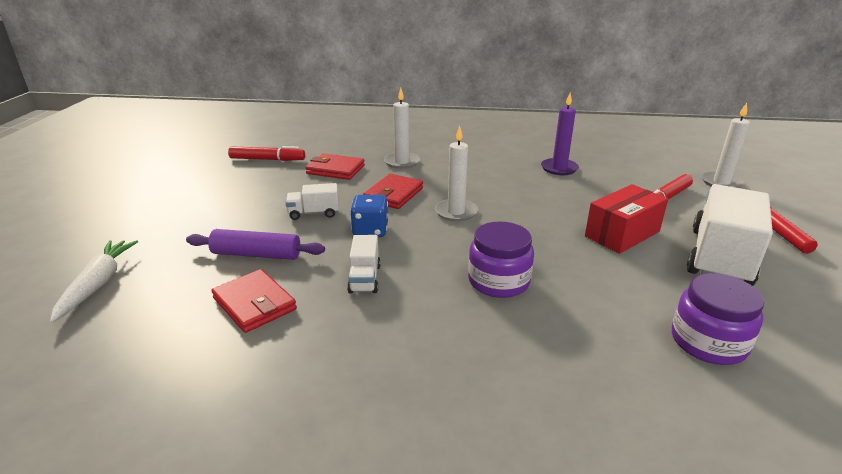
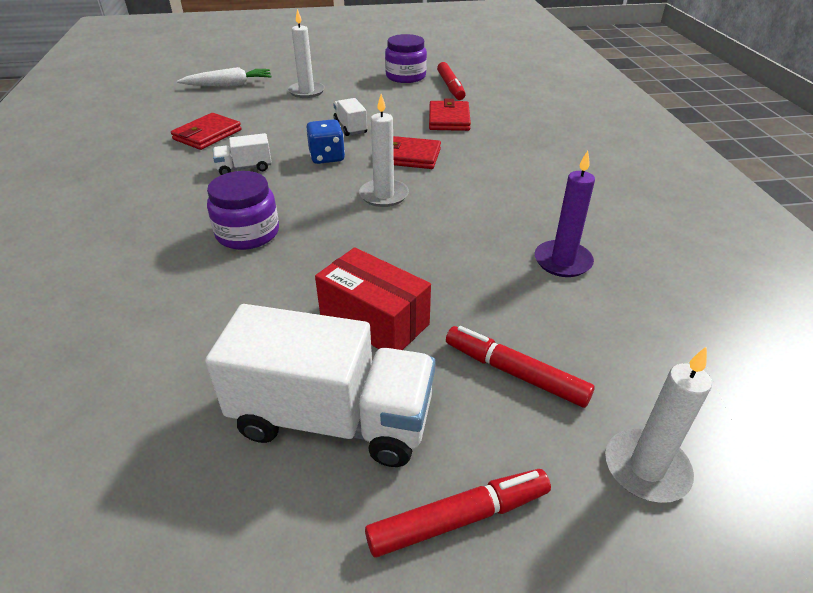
camera: 75 degrees right, 10 degrees up
purple rolling pin [186,229,325,260] -> none
white candle [384,88,420,169] -> white candle moved to [288,9,325,98]
purple jar [672,273,764,365] -> purple jar moved to [385,34,427,83]

